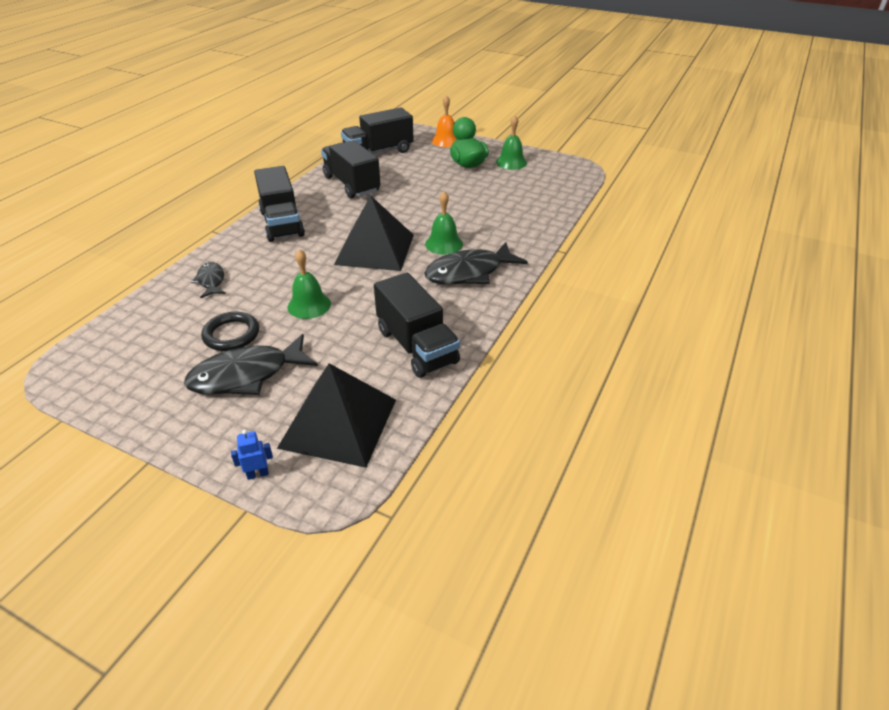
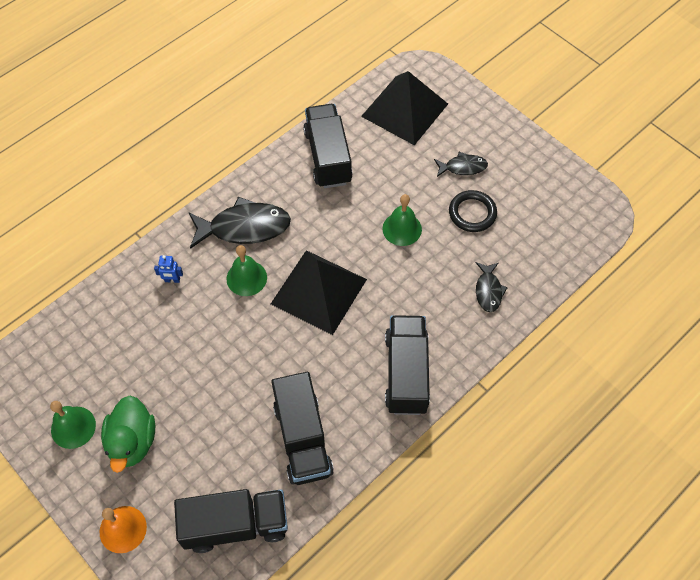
camera: 160 degrees left, 20 degrees up
black fish [184,334,318,395] -> black fish [434,152,488,177], size x0.54
blue robot [231,429,273,480] -> blue robot moved to [154,255,183,283]

